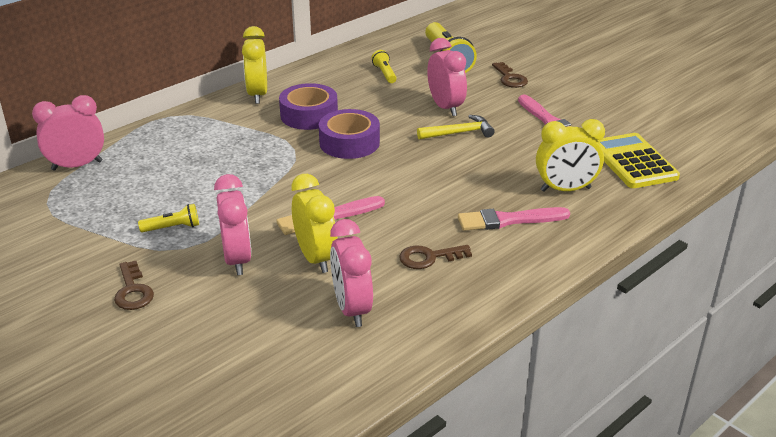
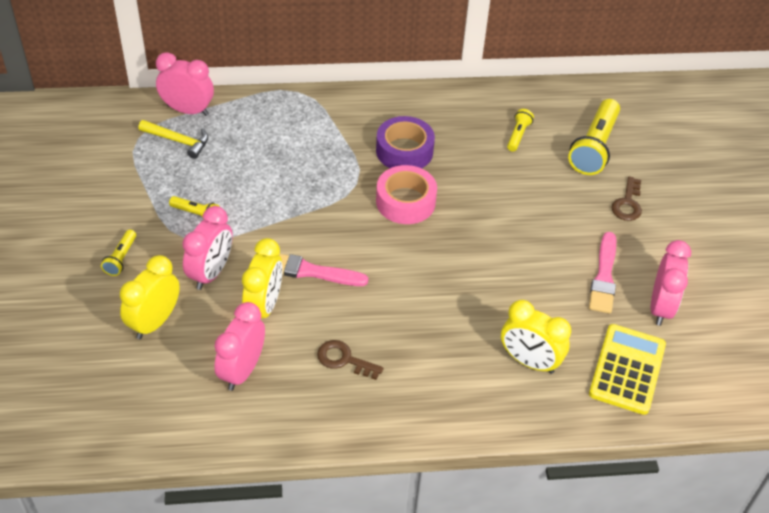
camera: 35 degrees right, 15 degrees up
brown key [114,261,154,310] -> yellow flashlight [101,230,136,276]
yellow clock [242,26,267,104] -> yellow clock moved to [120,255,180,339]
purple tape [319,109,380,159] -> pink tape [376,165,437,224]
yellow hammer [417,115,495,139] -> yellow hammer moved to [139,120,208,159]
pink clock [427,38,467,116] -> pink clock moved to [651,240,691,326]
pink brush [458,207,570,231] -> none

